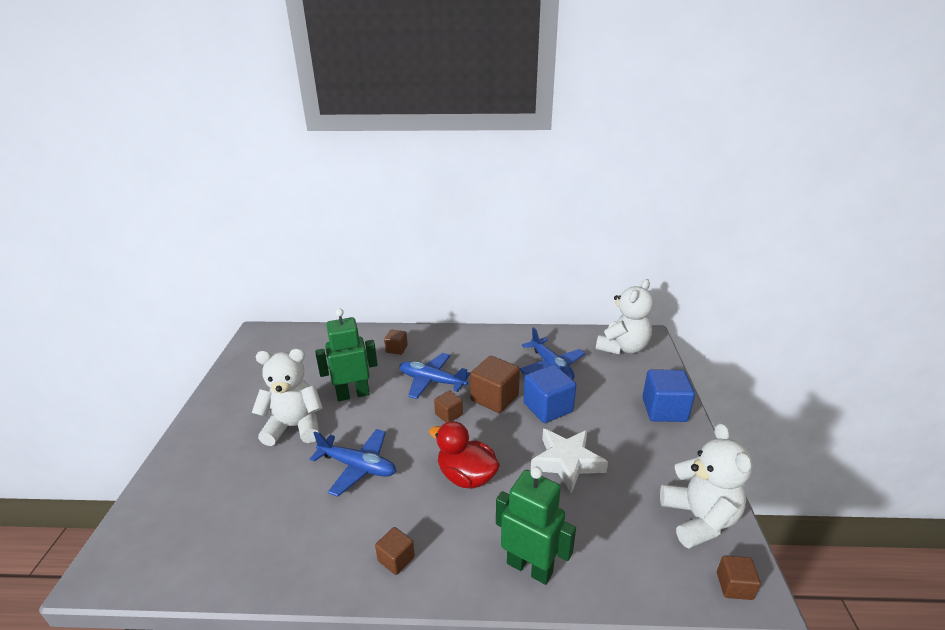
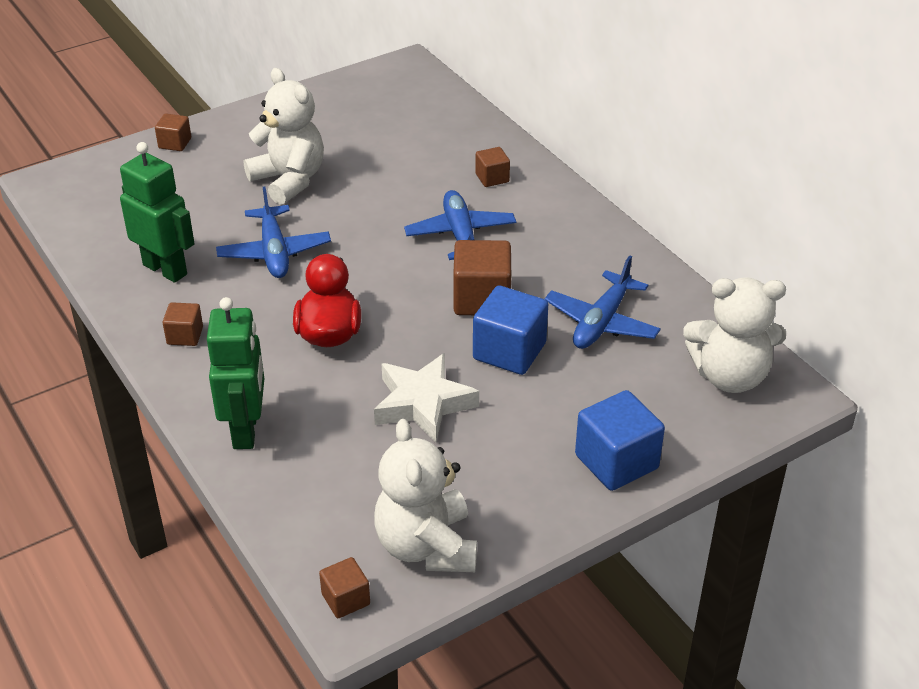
camera: 55 degrees right, 10 degrees up
green robot [315,309,378,401] -> green robot moved to [120,142,195,283]
brown cube [434,390,463,423] -> brown cube moved to [155,114,191,151]
white teddy bear [660,423,753,549] -> white teddy bear turned 120 degrees clockwise [374,419,477,572]

